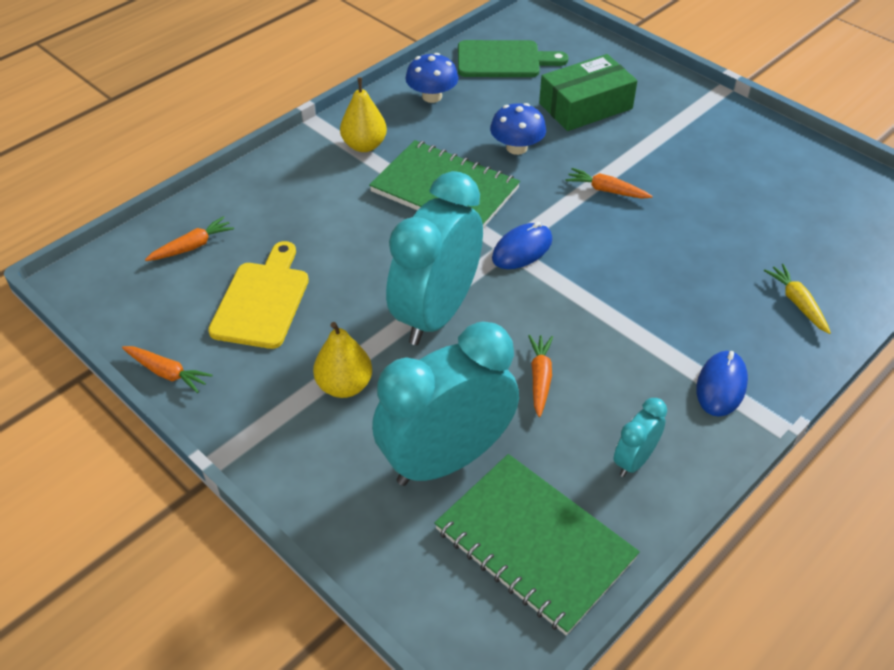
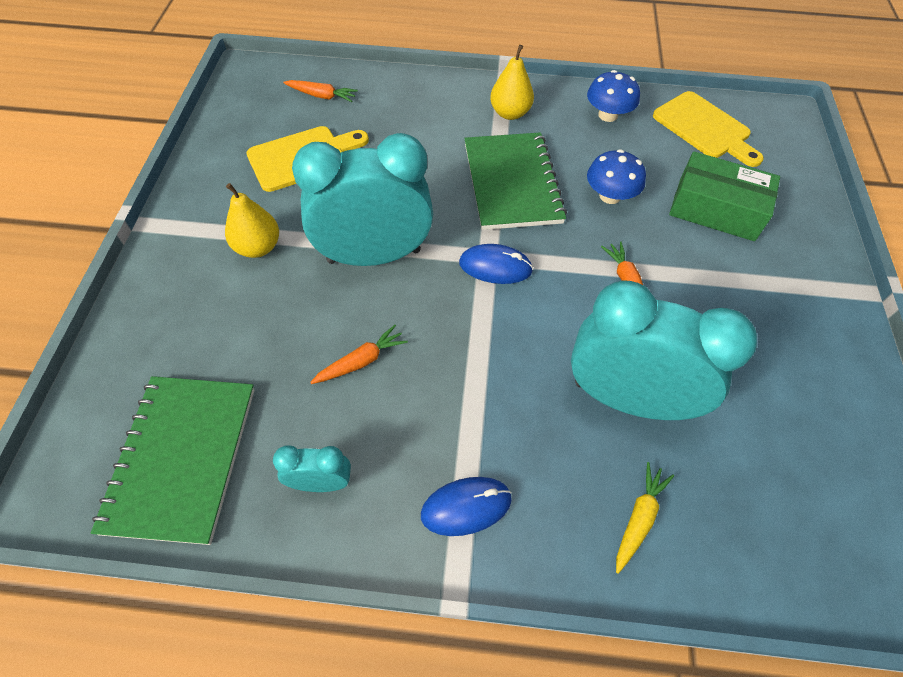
camera: 50 degrees right, 10 degrees up
orange carrot [122,346,213,393] -> none
turquoise clock [372,321,519,486] -> turquoise clock moved to [571,280,757,420]
green cutting board [458,40,568,77] -> yellow cutting board [653,91,764,167]

